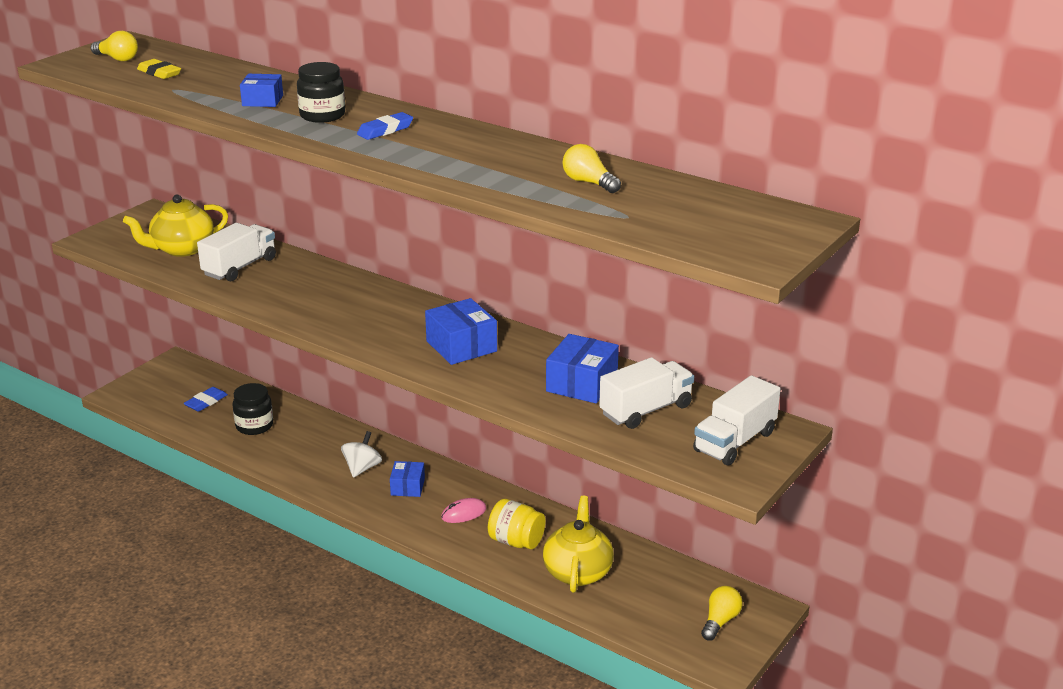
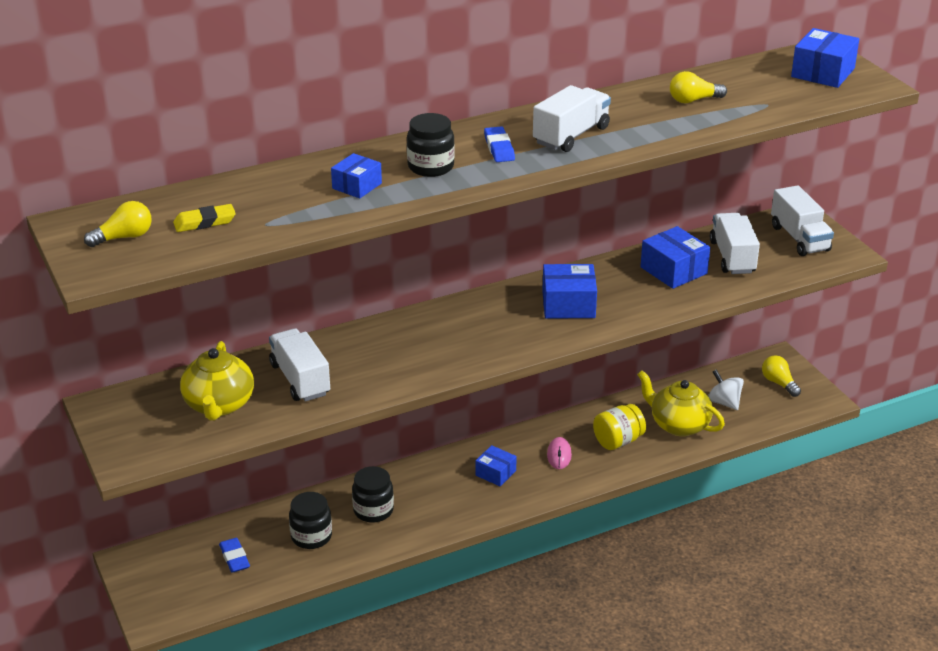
camera: 60 degrees left, 5 degrees up
white spinning top [341,431,382,478] -> white spinning top moved to [708,369,744,410]
none -> black jar [352,466,394,523]
none -> white truck [533,85,611,152]
none -> blue box [791,28,859,88]

